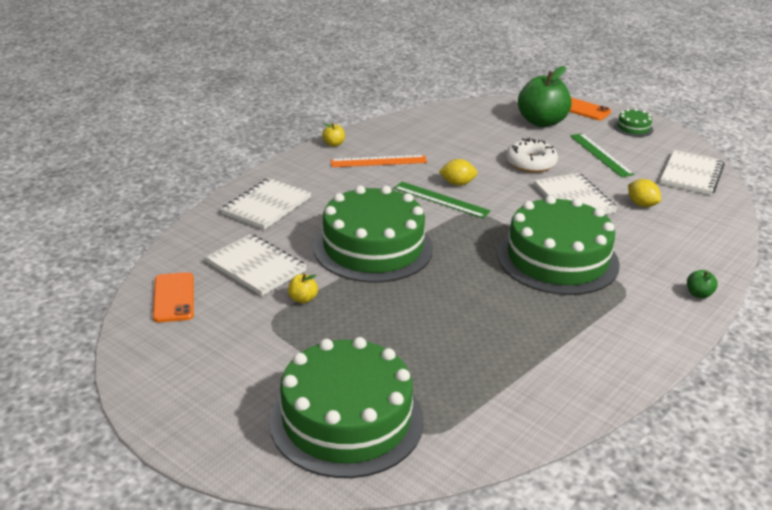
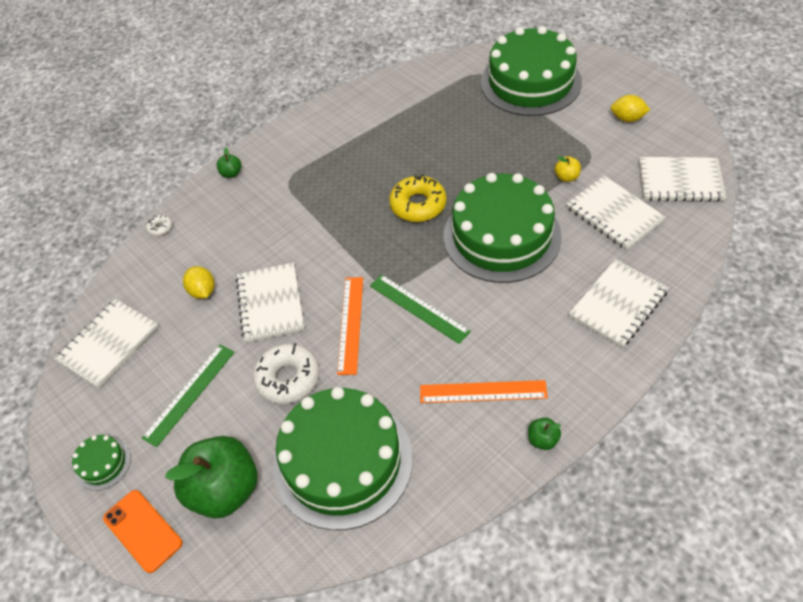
camera: 165 degrees left, 20 degrees up
orange phone [153,272,194,322] -> white notebook [639,157,726,202]
yellow apple [322,123,345,147] -> green apple [528,417,561,450]
yellow lemon [439,159,478,186] -> yellow lemon moved to [611,95,650,122]
green cake [497,195,620,295] -> green cake moved to [273,387,413,530]
green ruler [570,133,635,177] -> green ruler turned 45 degrees clockwise [142,345,235,447]
none -> white donut [146,214,172,236]
none -> orange ruler [337,277,363,375]
none -> yellow donut [389,174,446,222]

